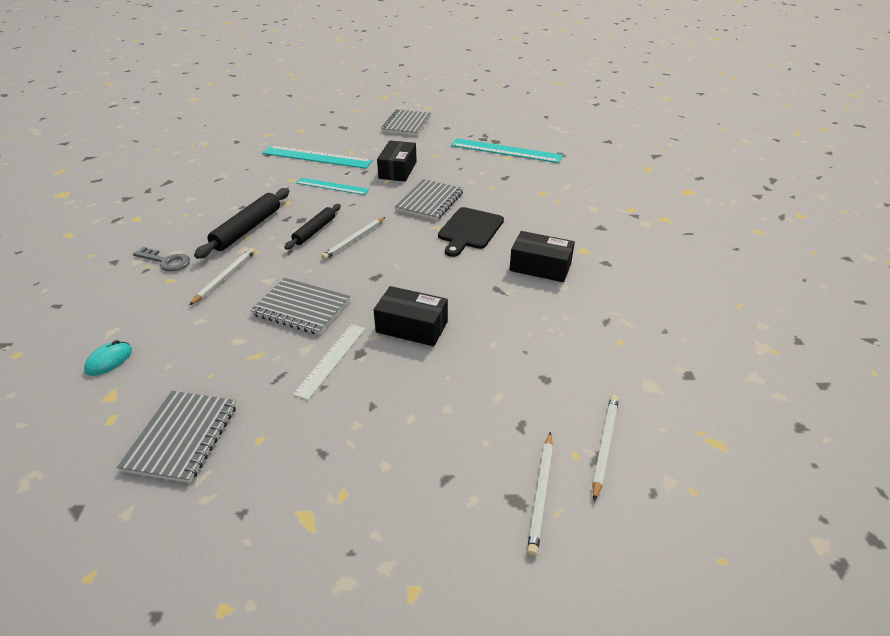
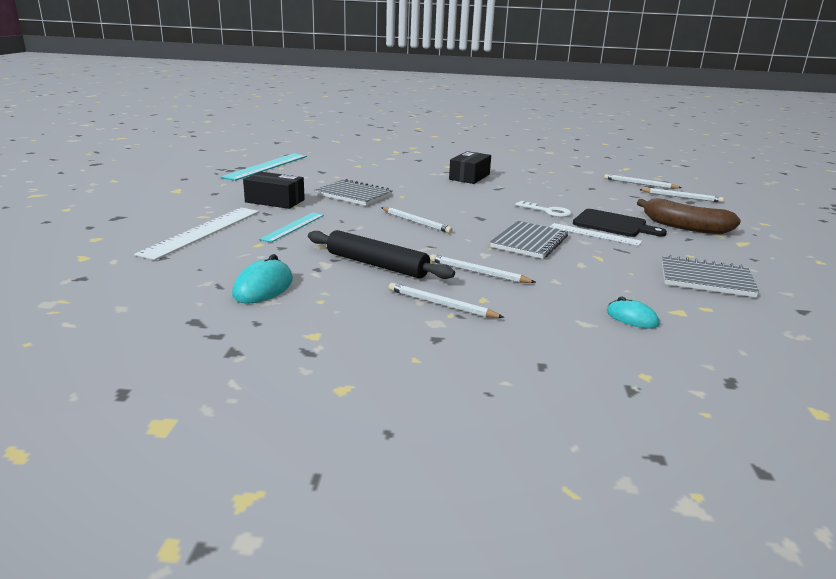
camera: 85 degrees left, 15 degrees down
grey key [133,247,190,271] -> white pencil [389,283,504,318]
turquoise ruler [262,146,373,169] -> white ruler [134,208,259,260]
black rolling pin [284,204,341,250] -> none
black box [374,286,448,346] -> white key [515,201,572,217]
grey notebook [381,109,431,136] -> none
black cutting board [438,207,504,257] -> black cutting board moved to [573,209,667,237]
none -> turquoise mouse [232,254,293,304]
none -> brown banana [637,198,741,234]

